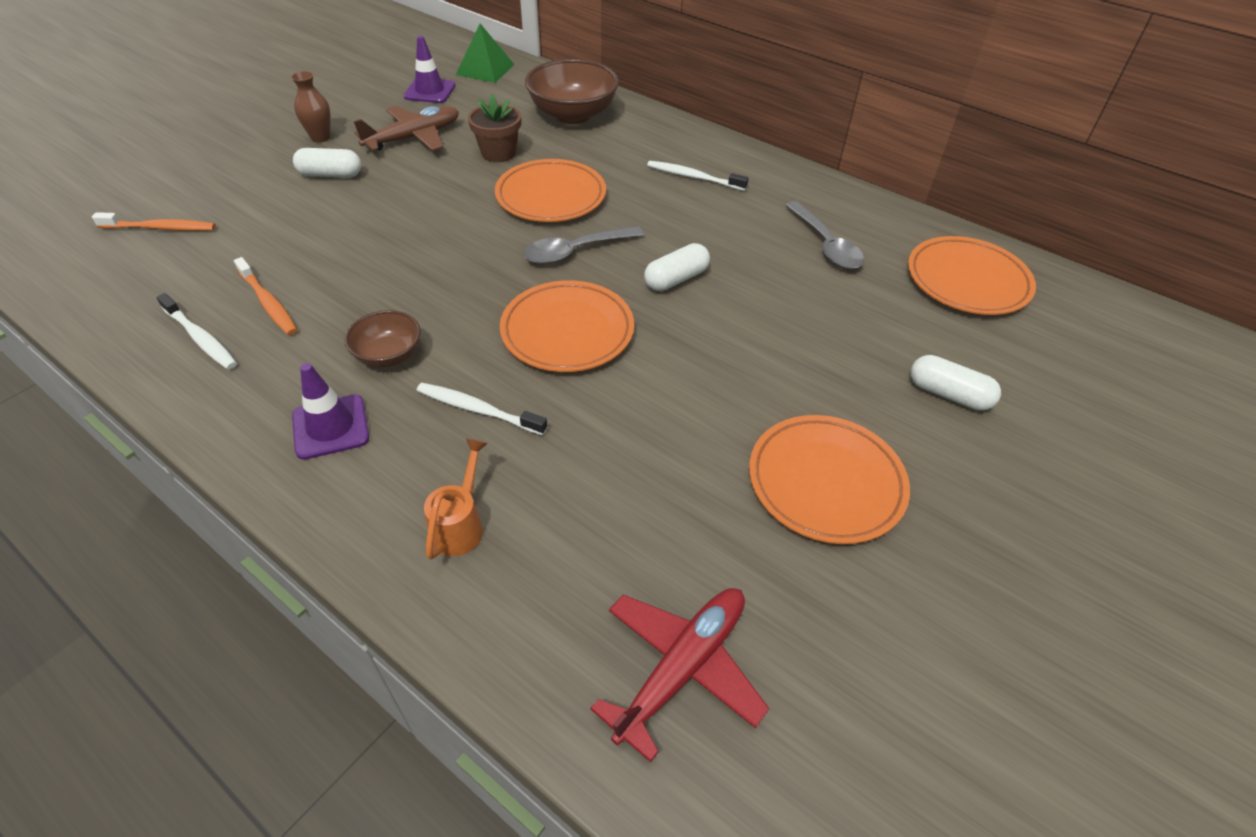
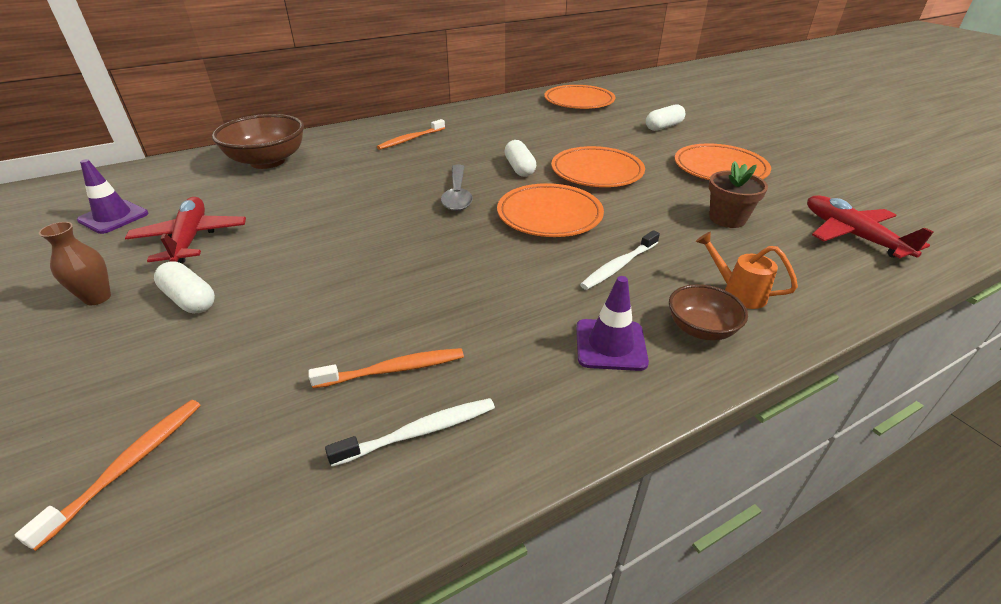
camera: 65 degrees left, 10 degrees down
white capsule [293,148,361,178] -> white capsule turned 75 degrees counterclockwise [154,261,215,313]
brown bowl [345,310,421,368] -> brown bowl moved to [669,284,748,341]
brown plane [354,106,459,151] -> red plane [125,197,246,263]
green pyramid [456,24,515,83] -> none
brown flower pot [468,94,521,162] -> brown flower pot moved to [709,161,768,228]
orange plate [495,159,606,222] -> orange plate moved to [551,146,645,187]
white toothbrush [647,161,748,191] -> orange toothbrush [377,119,445,150]
grey spoon [785,201,864,269] -> none

